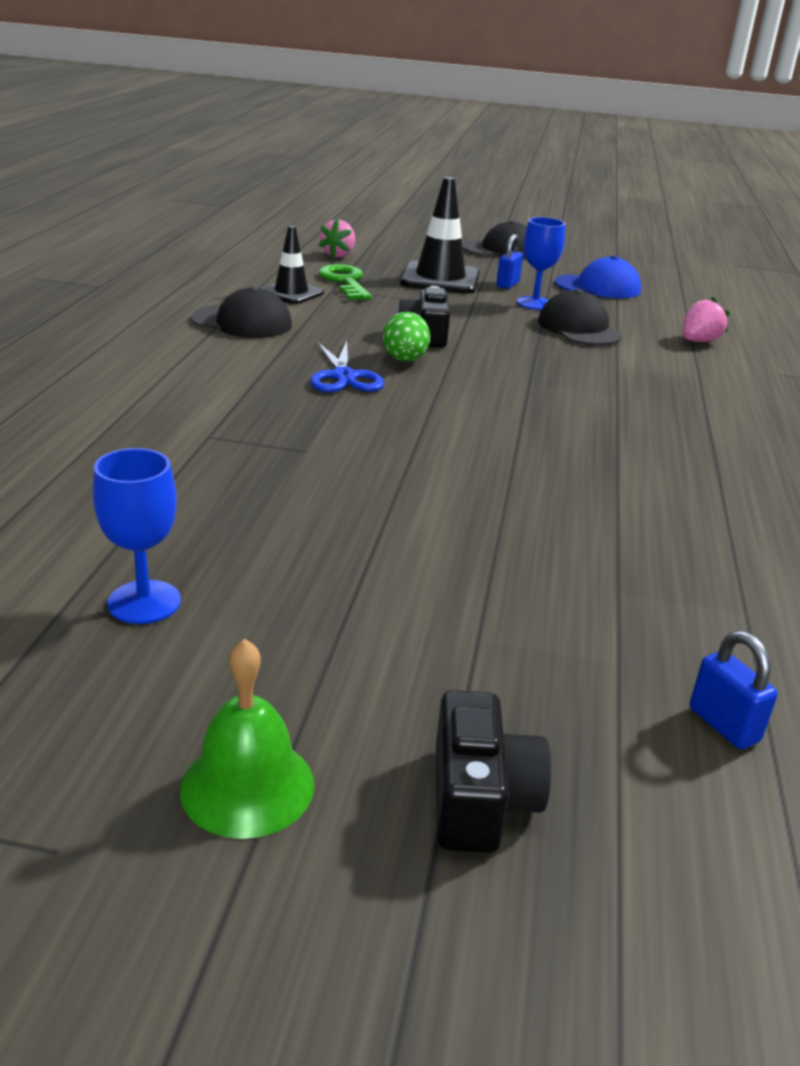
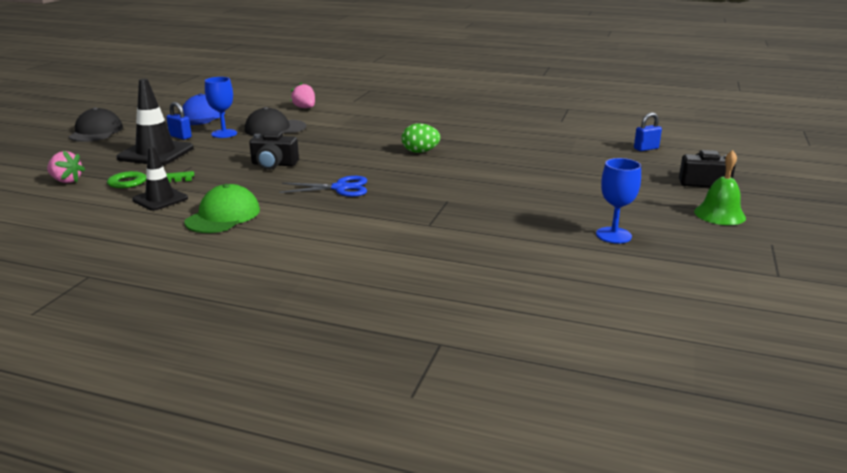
camera: 80 degrees left, 5 degrees down
black cap [191,286,292,338] -> green cap [184,184,260,233]
green egg [383,312,430,361] -> green egg moved to [402,123,440,153]

